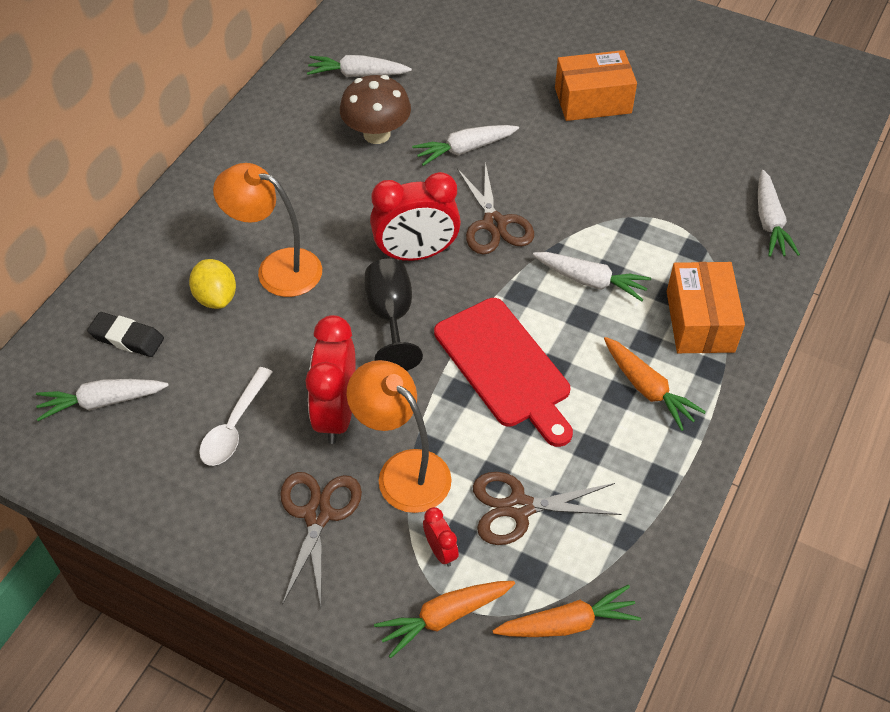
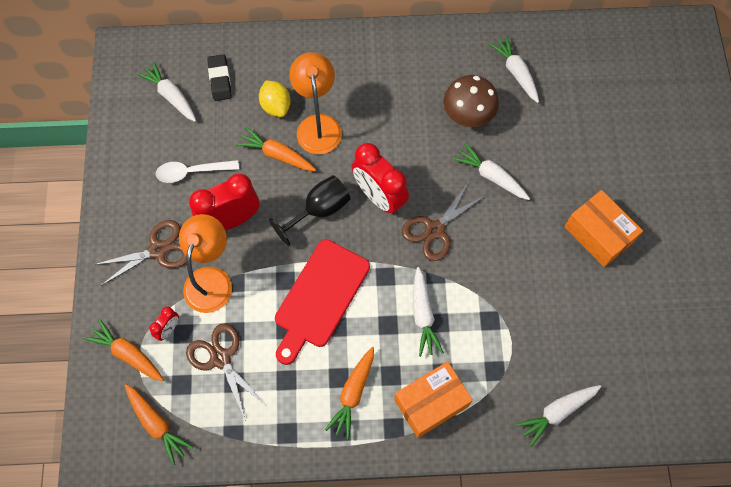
camera: 60 degrees right, 15 degrees up
yellow lemon [189,259,236,309] -> yellow lemon turned 60 degrees counterclockwise [259,80,291,117]
none -> orange carrot [236,127,316,171]

